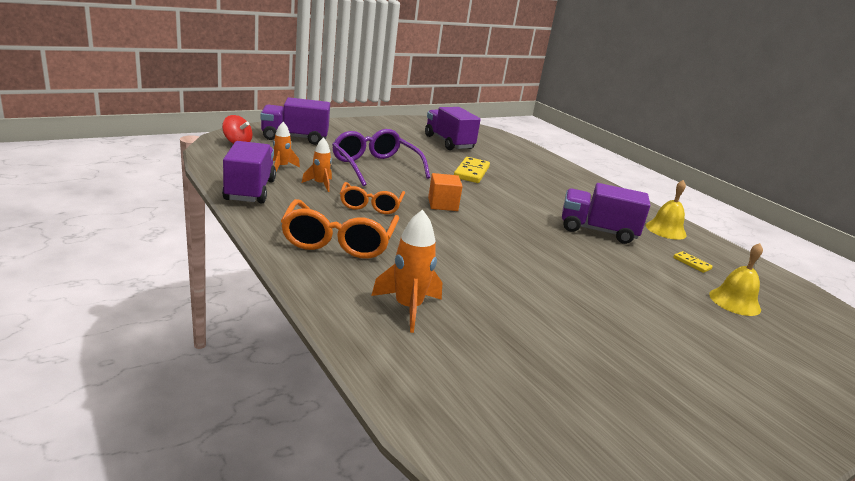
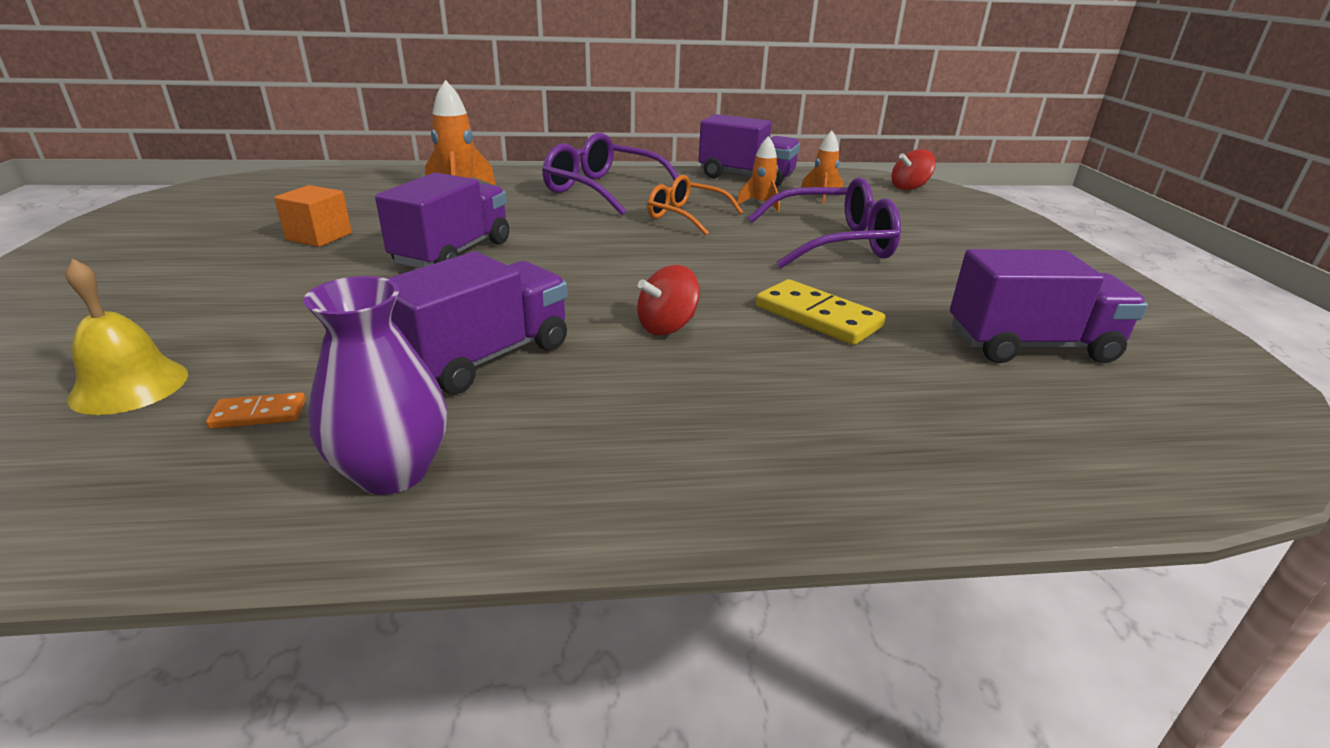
camera: 120 degrees right, 5 degrees up
purple truck [260,97,330,145] -> purple truck moved to [375,172,509,268]
orange glasses [281,199,399,259] -> purple glasses [542,133,678,215]
orange cube [428,173,463,211] -> orange cube moved to [274,185,352,247]
yellow bell [646,180,687,240] -> purple vase [303,276,447,495]
yellow domino [673,251,713,273] -> orange domino [206,392,306,429]
none -> red spinning top [637,265,700,335]

